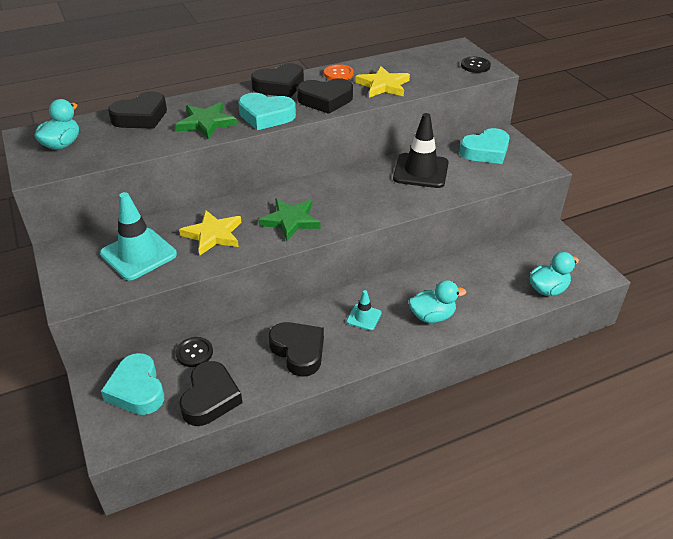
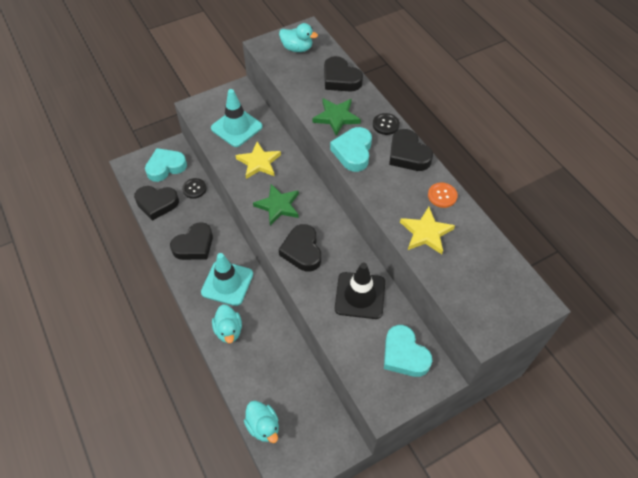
camera: 85 degrees right, 15 degrees up
black heart [297,78,353,114] -> black heart moved to [279,224,321,272]
turquoise traffic cone [347,290,381,330] -> turquoise traffic cone [201,253,253,306], size x1.96
black button [461,57,491,73] -> black button moved to [373,113,400,135]

